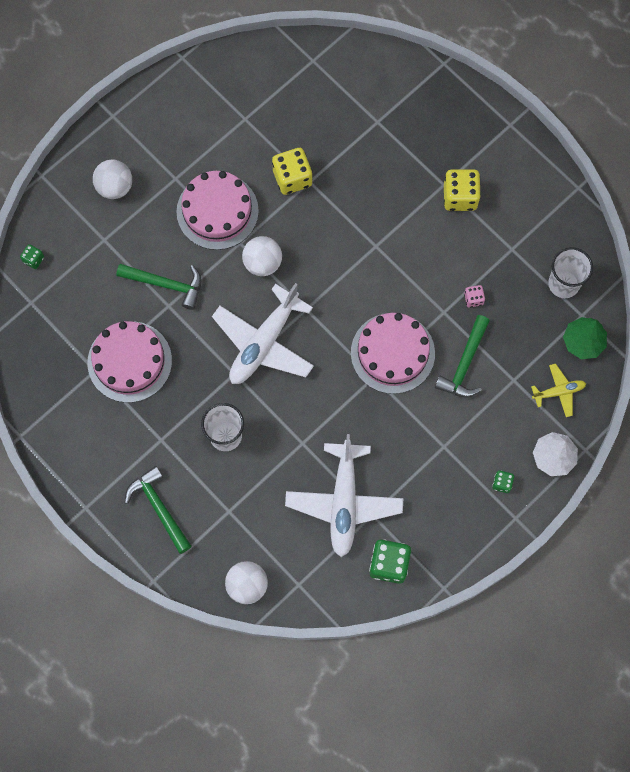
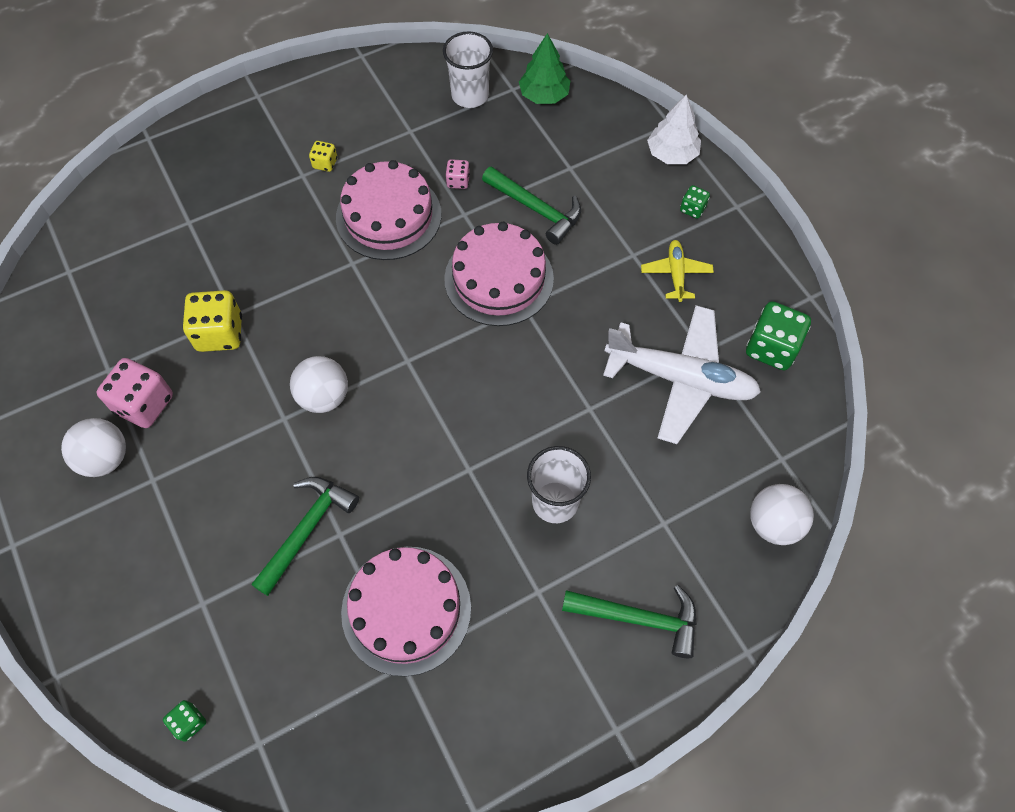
camera: 75 degrees left, 10 degrees down
white ball [93,160,132,199] -> white ball moved to [61,418,126,477]
green hammer [125,466,192,554] -> green hammer turned 150 degrees counterclockwise [562,585,697,658]
pink cake [176,171,259,250] -> pink cake moved to [336,160,441,260]
white plane [212,283,314,384] -> none
yellow dice [444,169,481,211] -> yellow dice [309,141,337,172], size x0.51
yellow plane [531,364,586,417] -> yellow plane moved to [641,240,714,302]
none -> pink dice [97,358,173,428]

